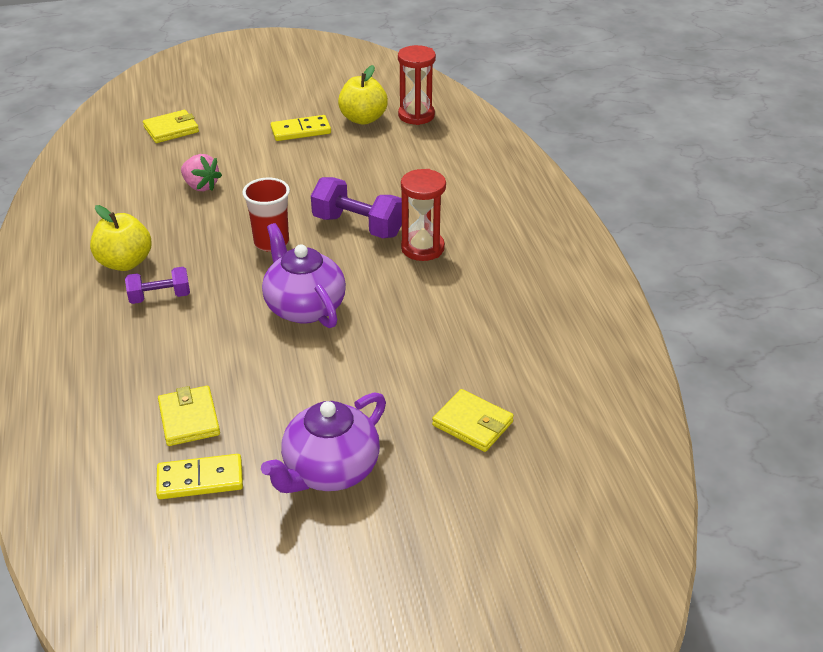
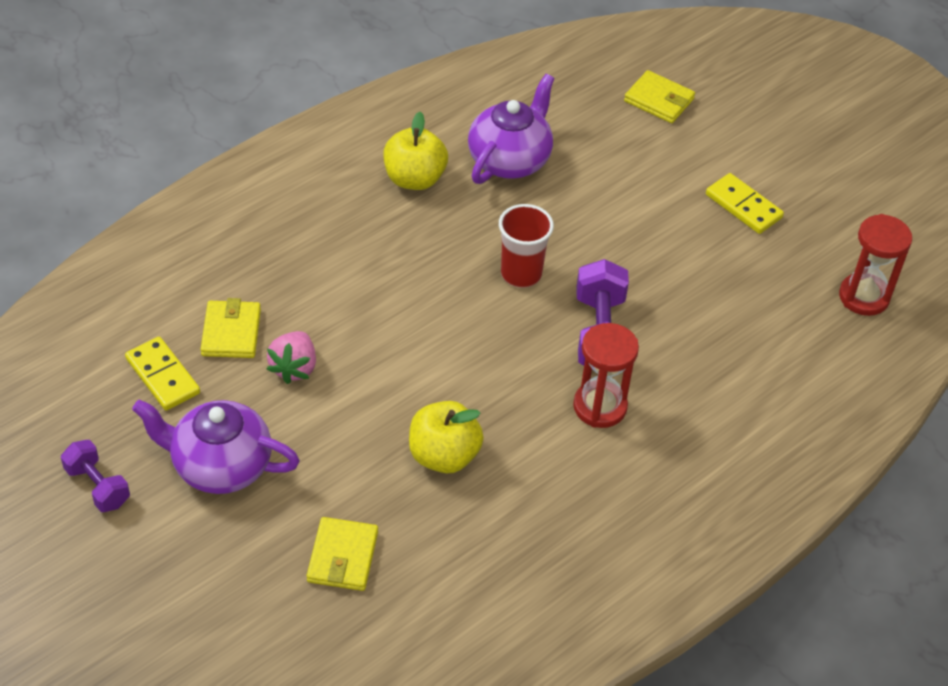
camera: 60 degrees right, 10 degrees up
purple dumbbell [125,267,190,304] -> purple dumbbell moved to [61,440,130,512]
yellow wallet [158,386,220,446] -> yellow wallet turned 45 degrees counterclockwise [201,298,261,358]
pink strawberry [181,154,222,191] -> pink strawberry moved to [267,331,316,384]
purple teapot [262,223,346,328] -> purple teapot moved to [468,74,554,184]
yellow apple [338,65,388,125] -> yellow apple moved to [409,401,484,473]

